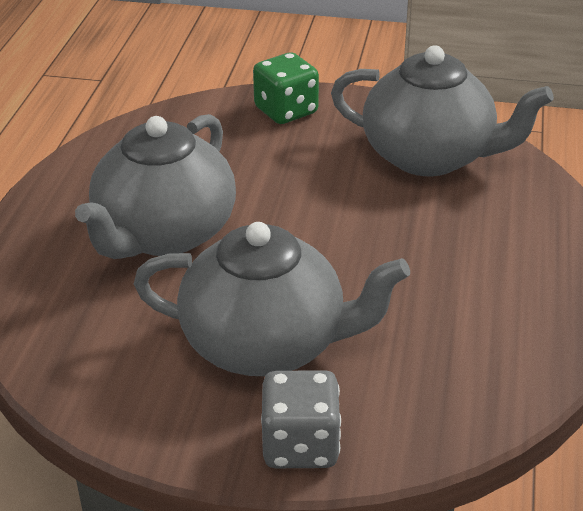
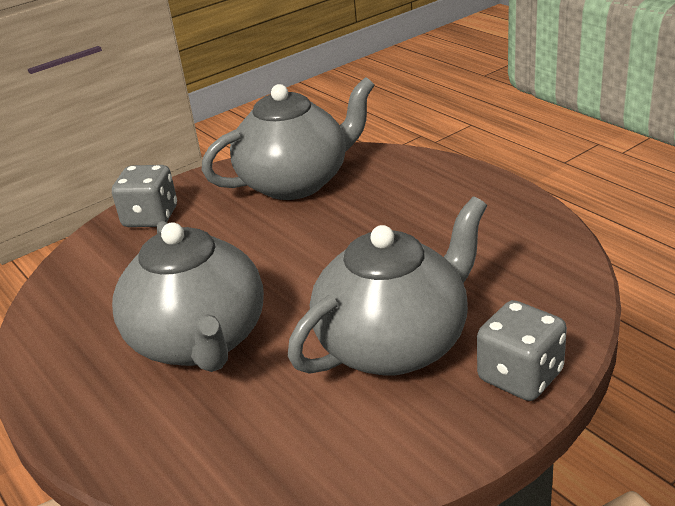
camera: 45 degrees left, 5 degrees down
green dice [253,53,319,124] -> grey dice [112,165,177,227]

